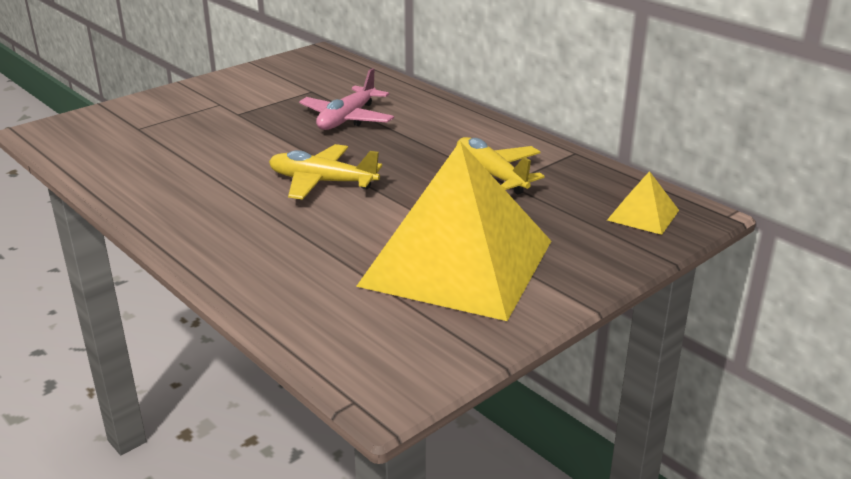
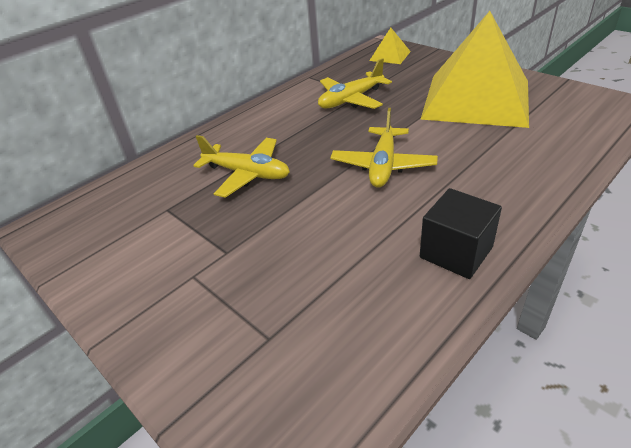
camera: 90 degrees left, 10 degrees up
pink plane [299,68,394,130] -> yellow plane [193,135,290,198]
none -> black cube [420,188,502,279]

